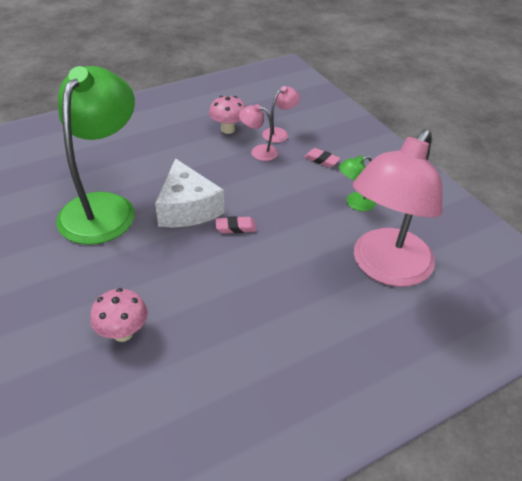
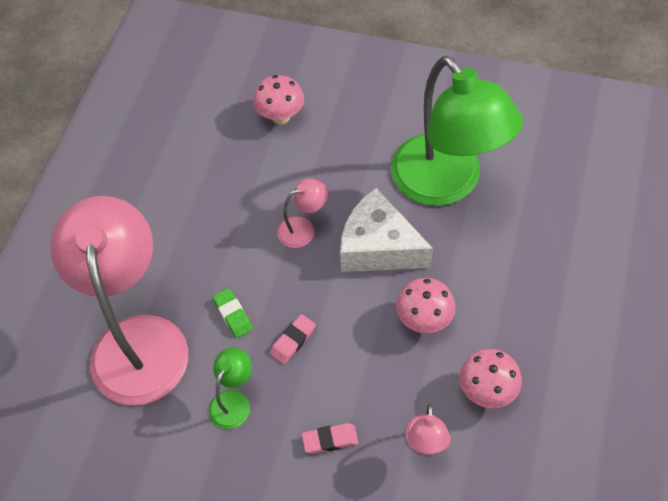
camera: 140 degrees right, 15 degrees up
pink eraser [215,216,257,233] -> pink eraser moved to [270,314,316,364]
pink lamp [239,104,278,161] -> pink lamp moved to [277,179,328,248]
none -> green eraser [213,288,253,338]
none -> pink mushroom [396,278,455,333]

